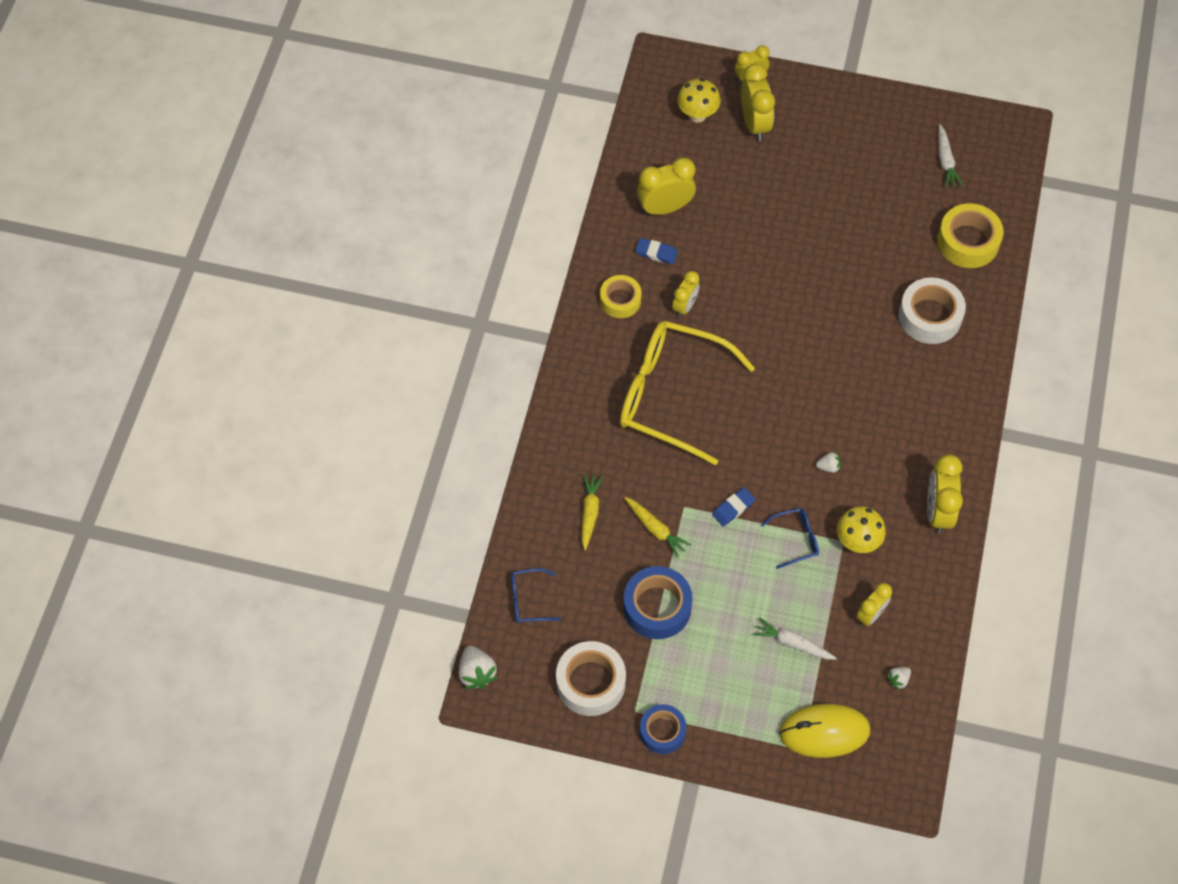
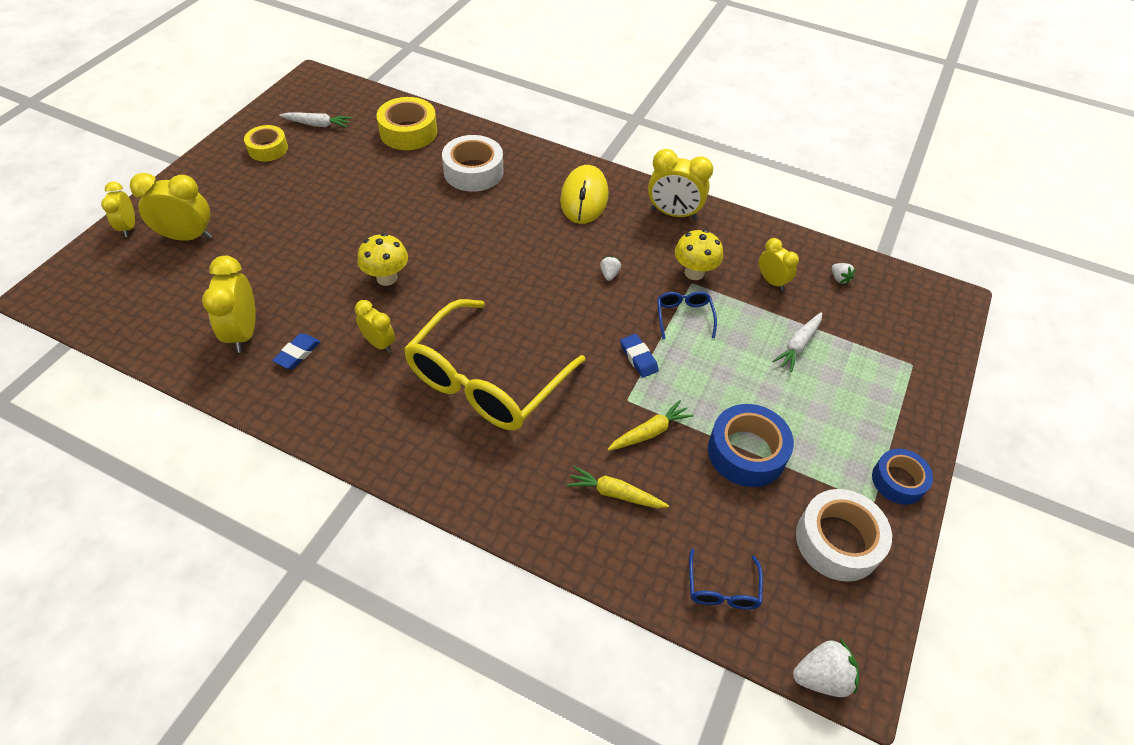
camera: 80 degrees left, 10 degrees down
yellow tape [600,275,642,318] -> yellow tape moved to [244,125,288,161]
yellow mushroom [677,78,721,123] -> yellow mushroom moved to [357,233,408,286]
yellow mouse [779,704,870,758] -> yellow mouse moved to [560,165,608,224]

